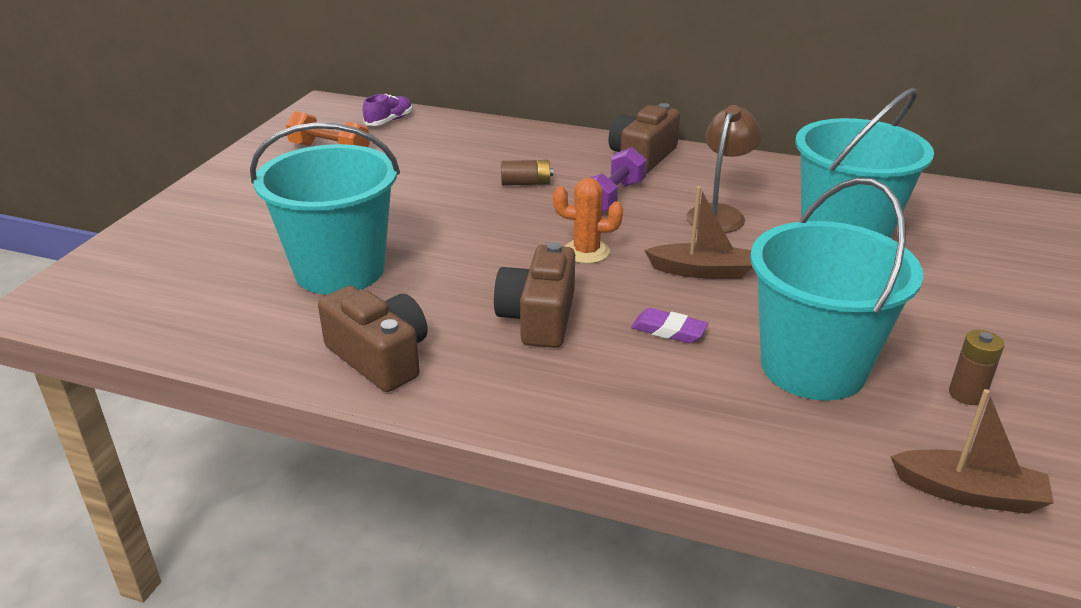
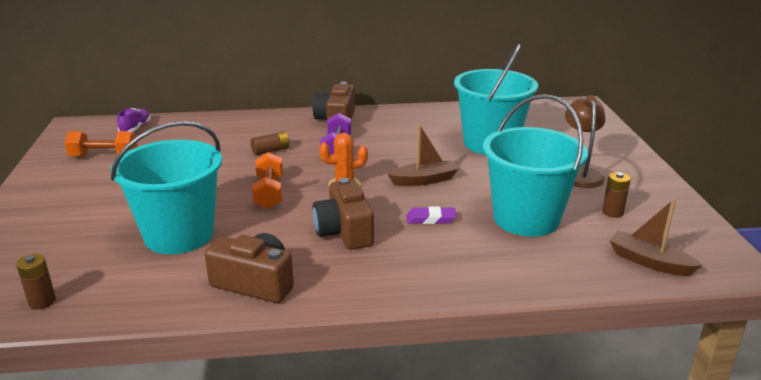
camera: 25 degrees left, 5 degrees down
brown lamp [686,105,762,233] -> brown lamp moved to [565,95,606,188]
brown boat [890,389,1054,514] -> brown boat turned 135 degrees counterclockwise [609,199,702,276]
none -> brown battery [16,254,56,309]
none -> orange dumbbell [252,152,283,209]

